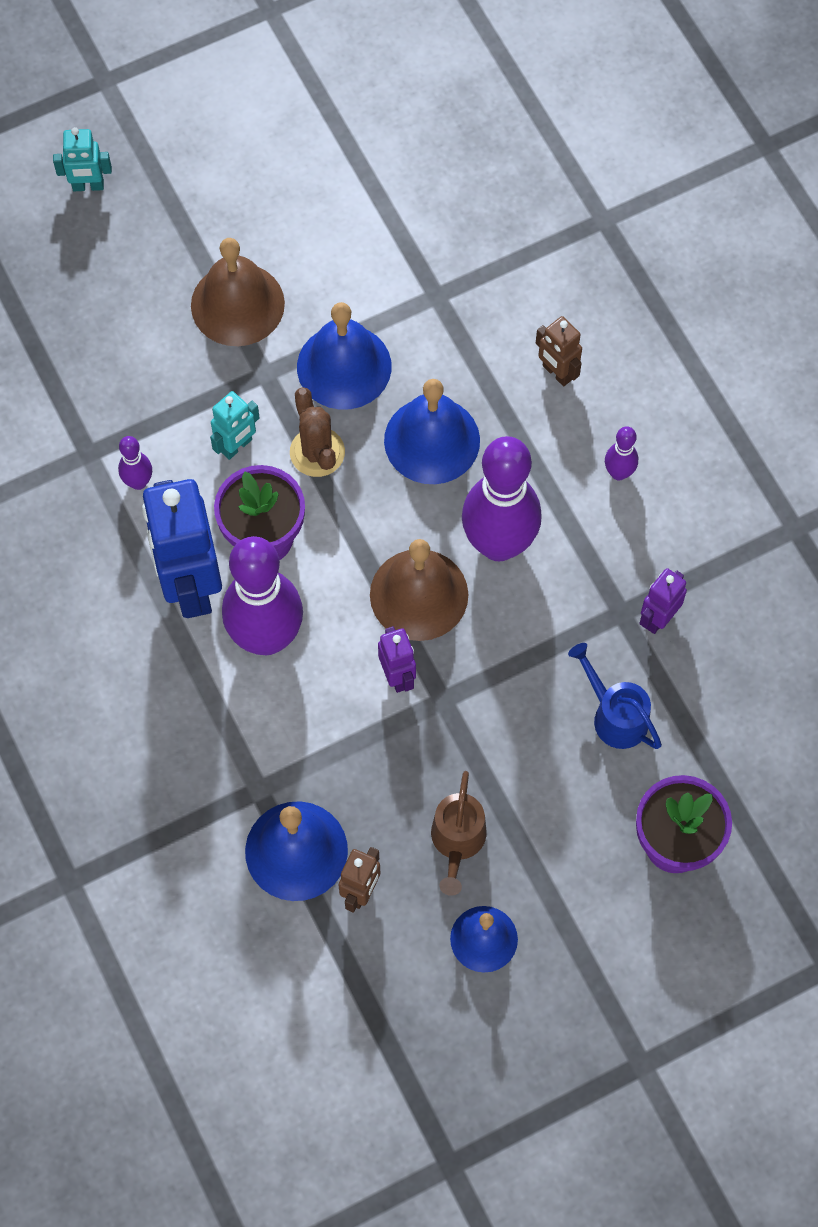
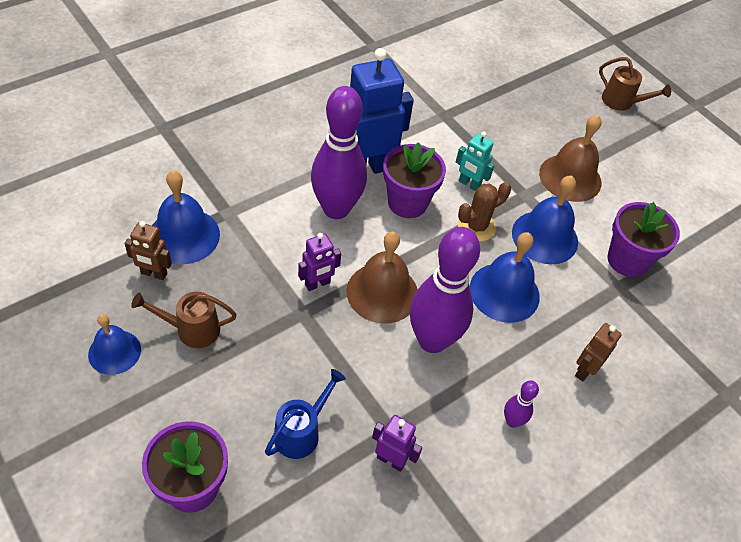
camera: 75 degrees right, 15 degrees down
turquoise robot [53,127,112,191] -> brown watering can [599,57,671,111]
purple bowling pin [118,436,152,490] -> none
none -> purple flower pot [607,202,680,277]

